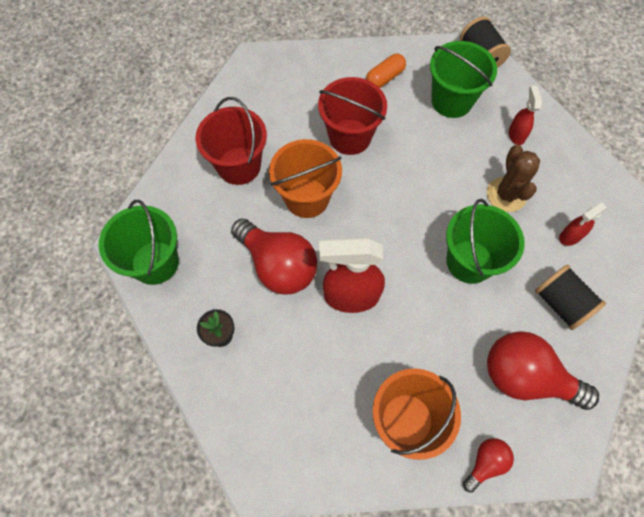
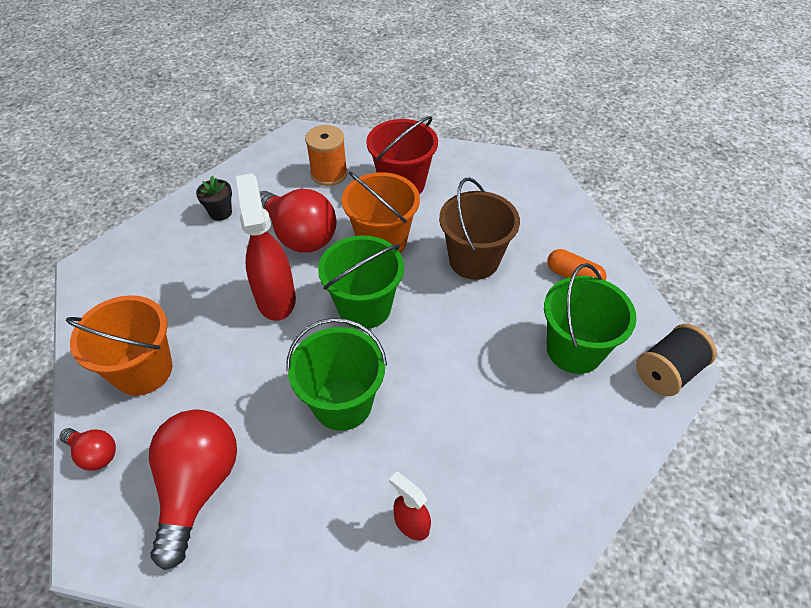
camera: 75 degrees right, 15 degrees down
green bucket [99,200,179,285] -> green bucket moved to [318,235,404,329]
red light bulb [231,218,318,294] -> red light bulb turned 75 degrees counterclockwise [260,189,336,253]
red bucket [318,77,387,155] -> brown bucket [439,178,520,280]
brown cactus [487,145,540,212] -> none
red spray bottle [509,86,542,145] -> none
black spool [535,264,606,330] -> none
none -> orange spool [305,125,348,186]

